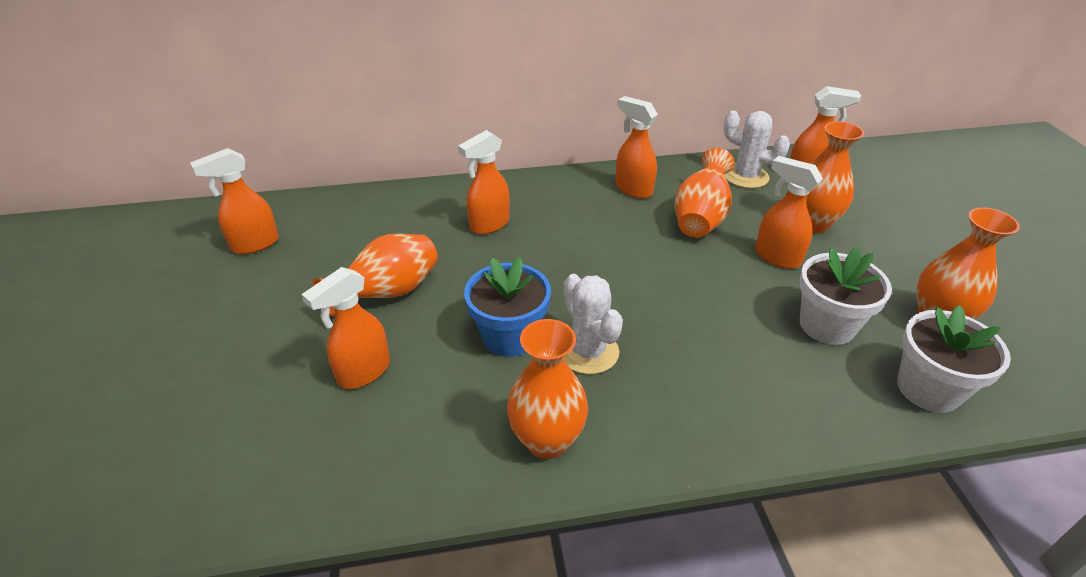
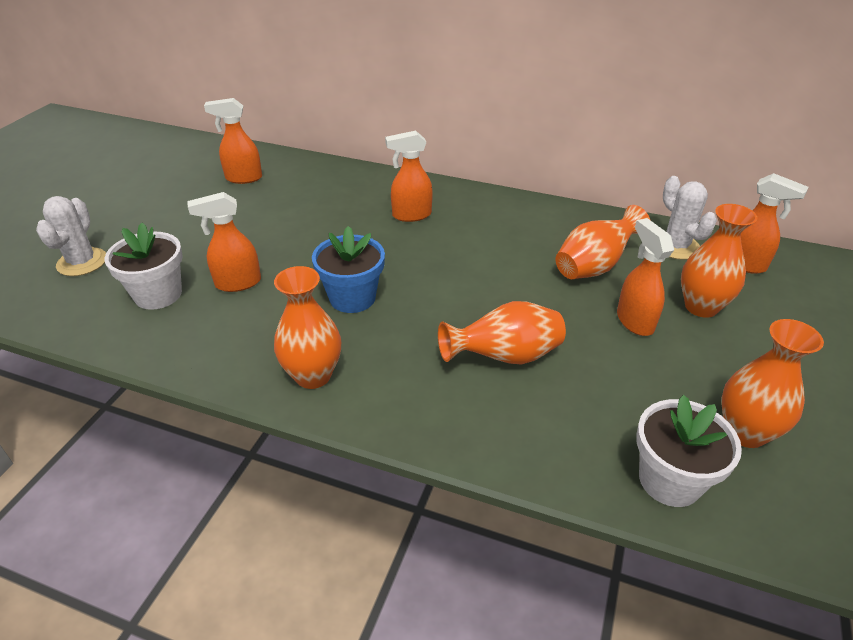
camera: 30 degrees right, 0 degrees up
orange vase [312,234,438,316] -> orange vase moved to [438,301,566,365]
white cactus [563,274,623,374] -> white cactus moved to [36,196,106,276]
orange spray bottle [615,96,658,199] -> none
white flower pot [799,247,892,345] -> white flower pot moved to [105,223,183,310]

